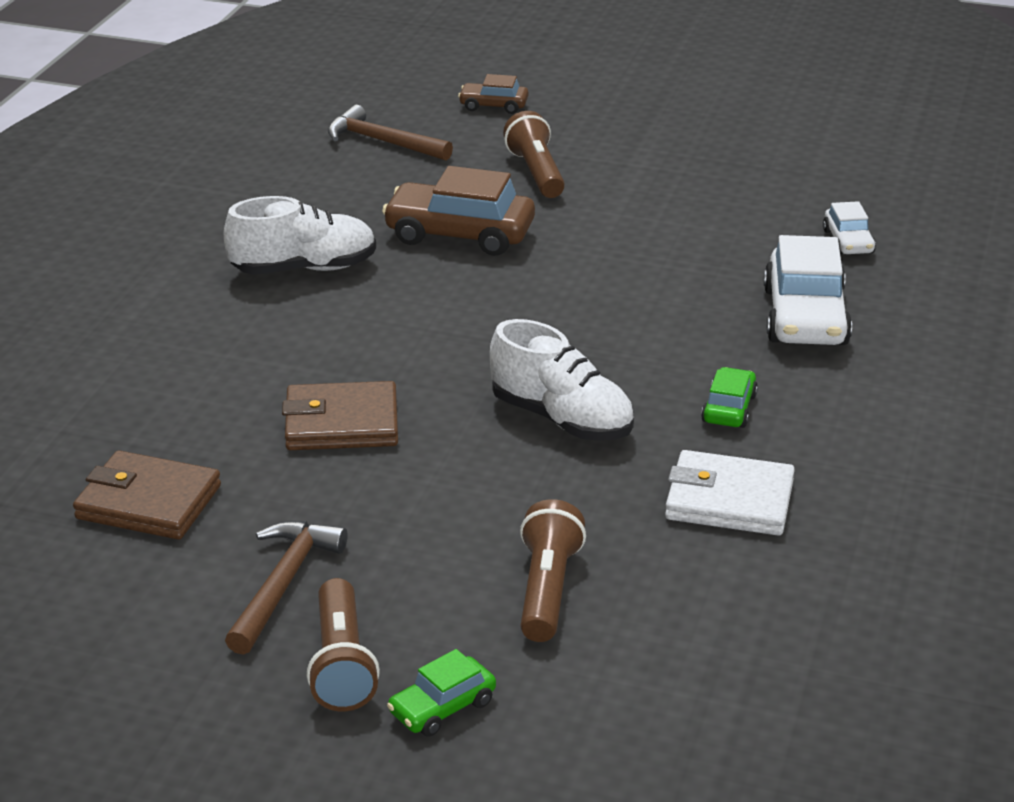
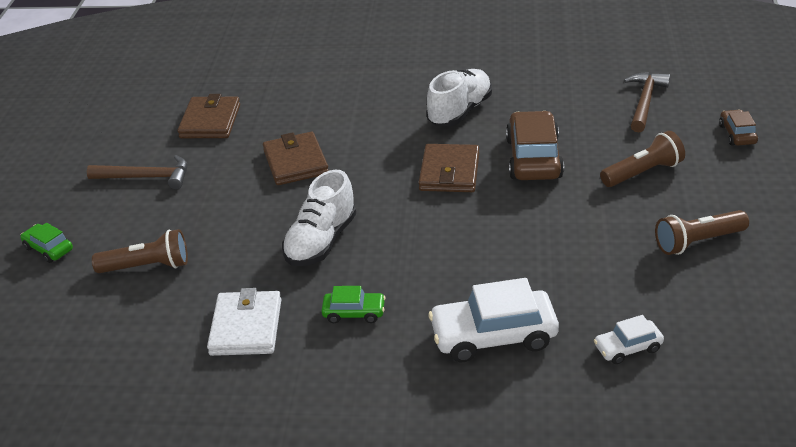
camera: 80 degrees right, 5 degrees up
white shoe [224,196,376,275] -> white shoe turned 120 degrees counterclockwise [426,69,492,126]
brown flashlight [307,578,380,711] -> brown flashlight moved to [655,210,749,255]
none -> brown wallet [418,144,479,192]

